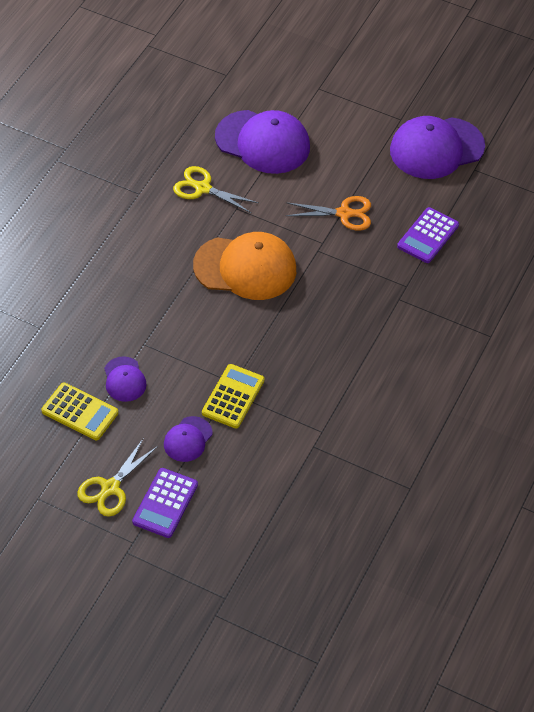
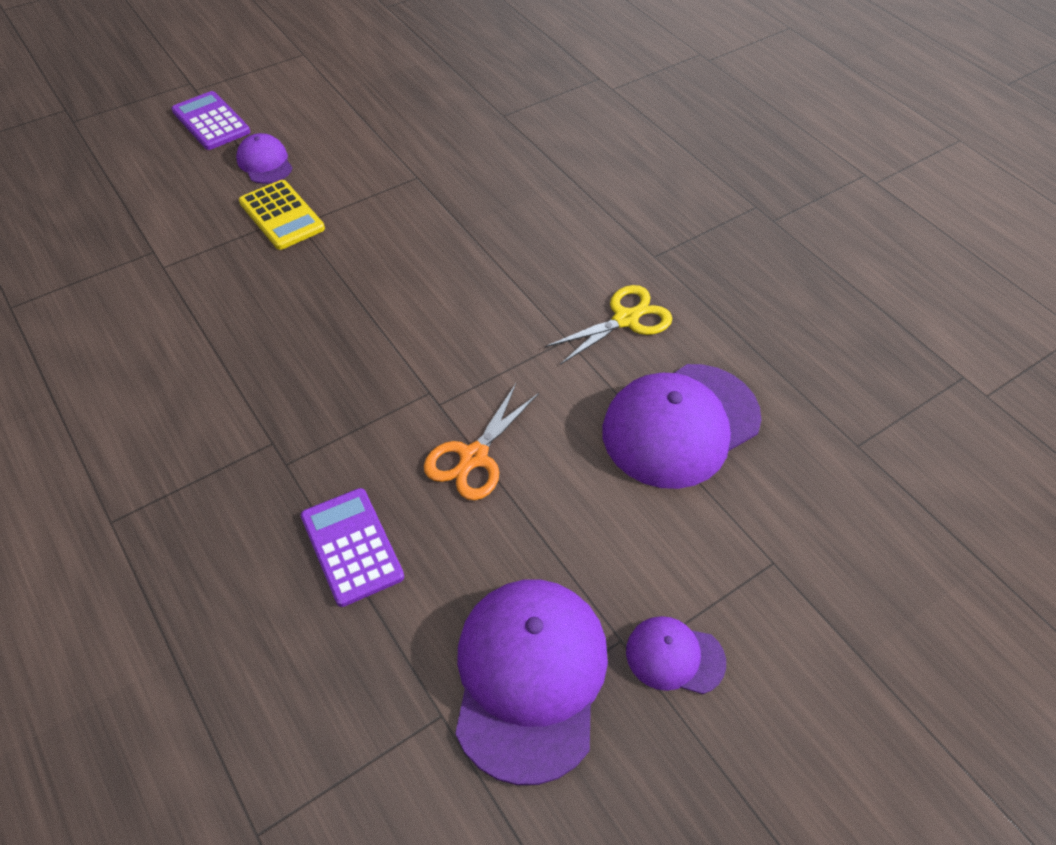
camera: 120 degrees right, 0 degrees up
yellow calculator [41,383,118,440] -> none
yellow scissors [77,438,158,517] -> none
purple cap [104,356,147,402] -> purple cap moved to [626,616,726,694]
orange cap [193,232,296,300] -> none

